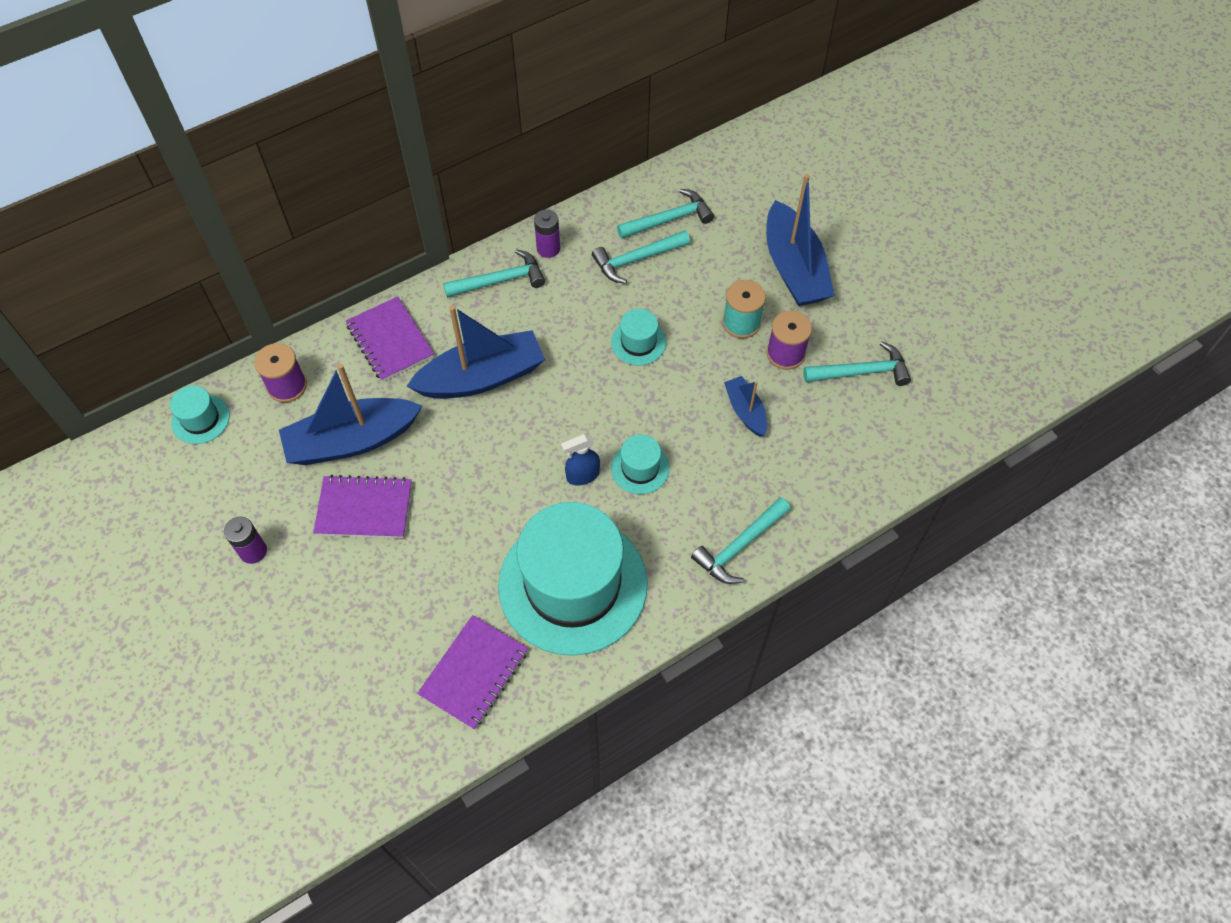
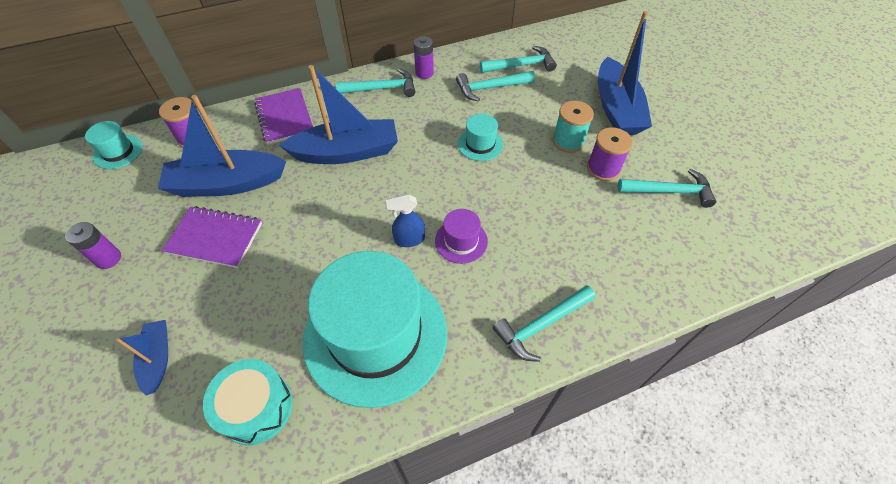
camera: 10 degrees right, 5 degrees down
purple notebook [417,615,528,730] -> turquoise drum [203,359,293,445]
turquoise hat [611,435,670,494] -> purple hat [435,209,488,264]
blue boat [724,376,767,436] -> blue boat moved to [116,320,168,396]

